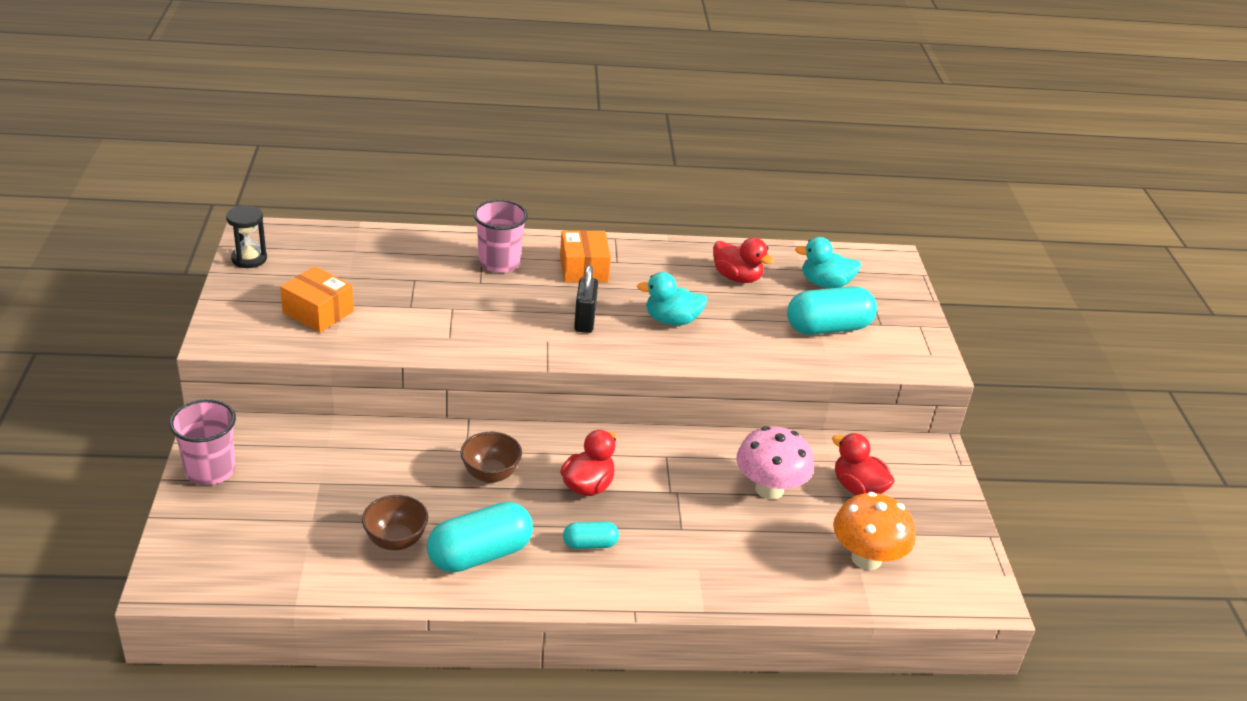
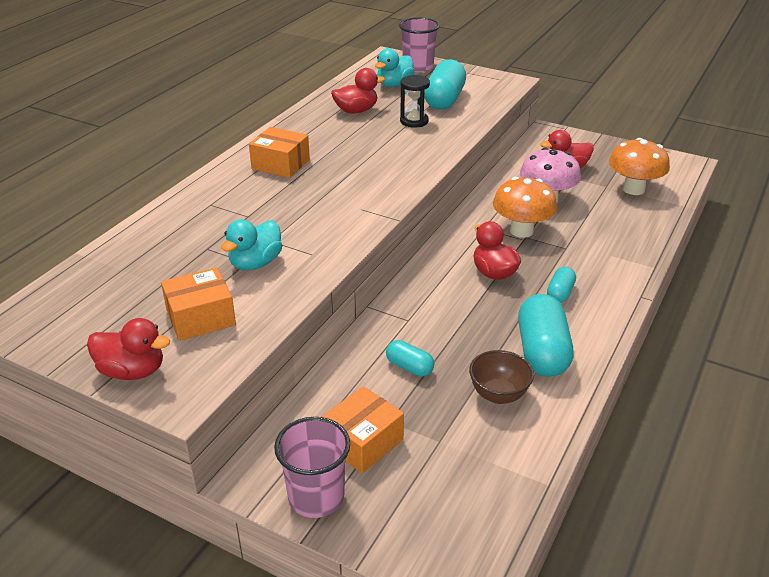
camera: 55 degrees left, 0 degrees up
black hourglass [226,205,267,268] -> black hourglass moved to [400,75,430,128]
brown bowl [460,432,522,483] -> none
pink cup [473,200,528,273] -> pink cup moved to [399,18,440,72]
black padlock [574,265,598,333] -> none
turquoise duck [637,272,707,325] -> turquoise duck moved to [221,219,283,270]
none -> red duck [87,318,170,380]
none -> orange box [322,386,404,474]
none -> turquoise capsule [386,340,434,376]
none -> orange mushroom [493,177,557,238]

